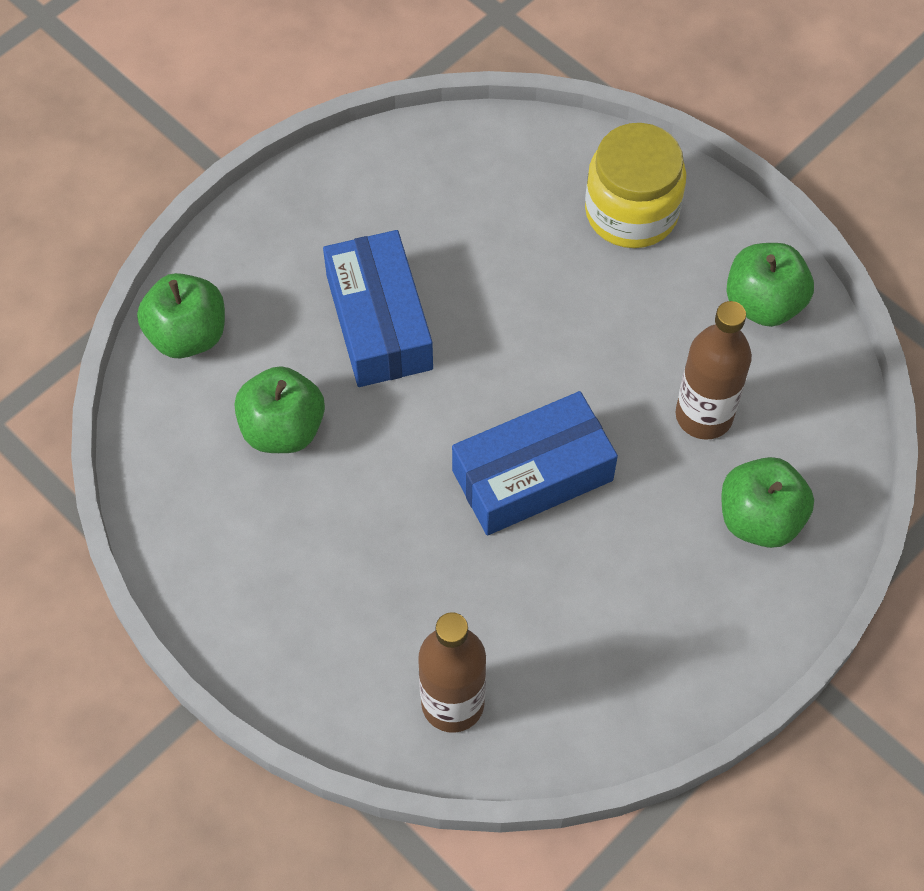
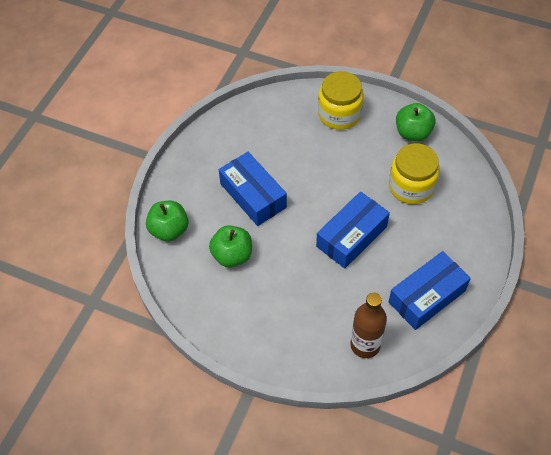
camera: 20 degrees left, 5 degrees down
brown bottle [676,301,752,440] -> yellow jar [389,143,440,204]
green apple [721,457,814,548] -> none
none -> blue box [389,251,471,330]

